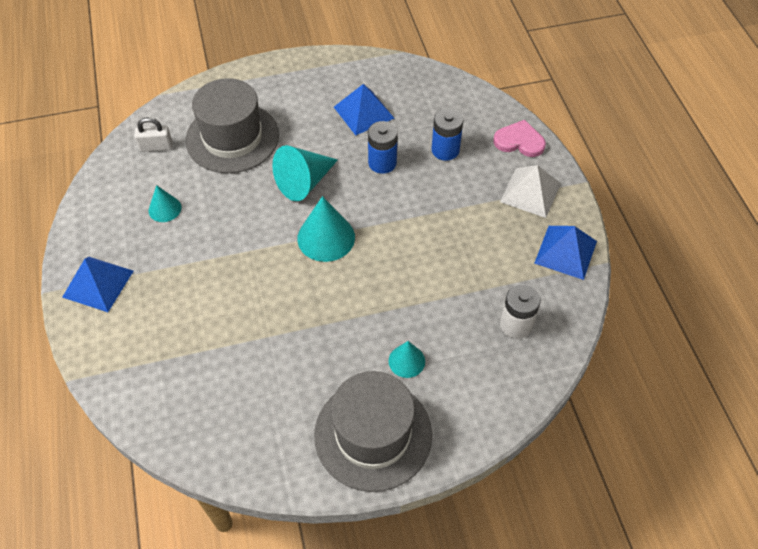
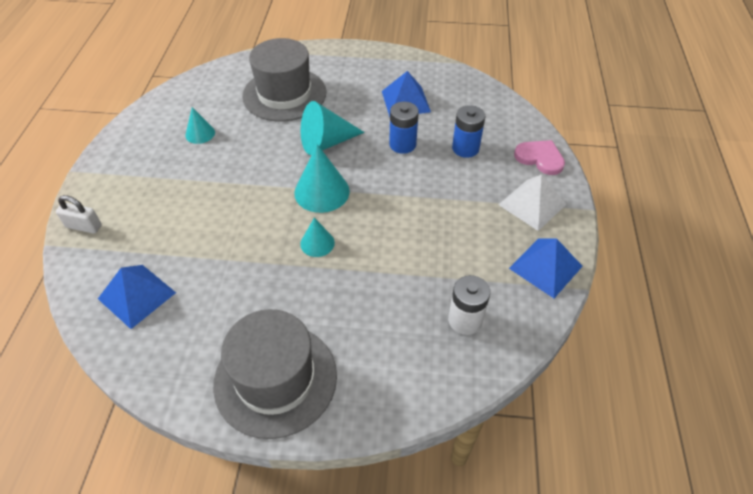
camera: 20 degrees right, 5 degrees down
blue pyramid [62,257,134,312] -> blue pyramid moved to [98,265,176,329]
white padlock [134,117,172,152] -> white padlock moved to [56,195,102,234]
turquoise cone [389,341,425,378] -> turquoise cone moved to [300,218,335,257]

